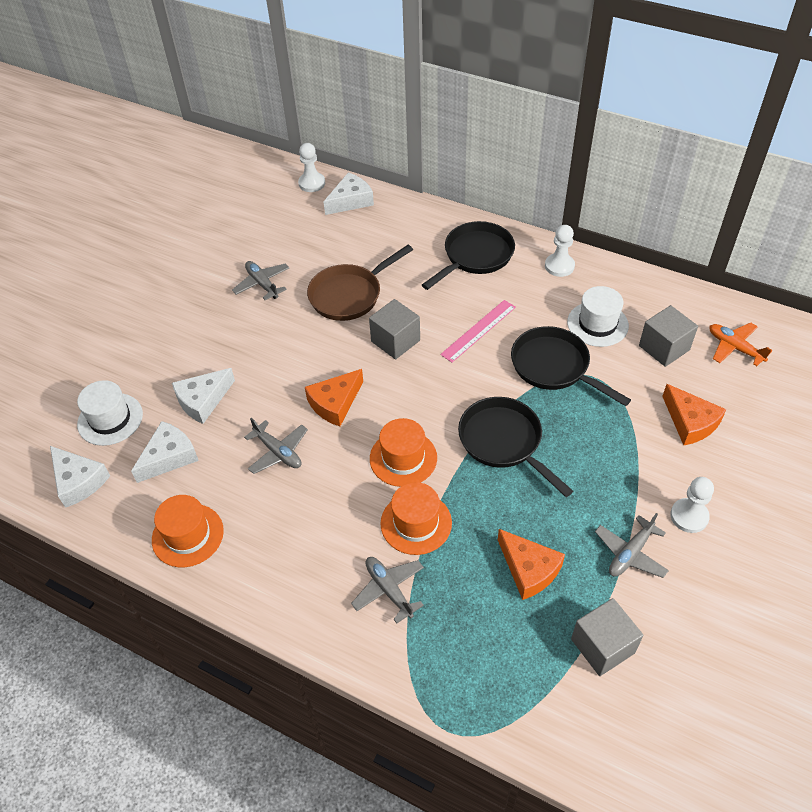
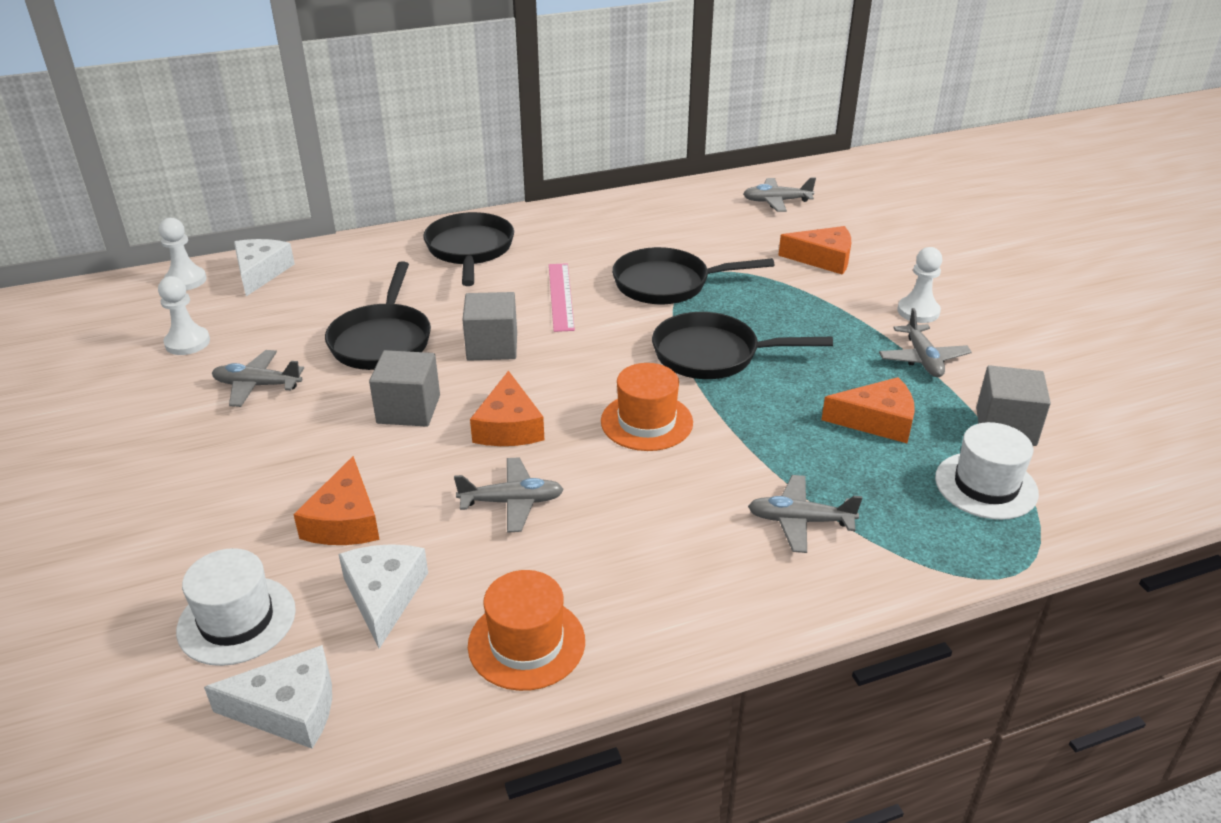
camera: 50 degrees left, 15 degrees down
white cheese [172,368,235,424] -> orange cheese [293,456,380,545]
brown pan [307,245,413,321] -> black pan [325,261,431,370]
orange hat [380,482,452,555] -> none
white pawn [545,225,575,277] -> white pawn moved to [158,276,210,355]
white hat [567,286,629,347] -> white hat moved to [935,422,1039,520]
grey cube [639,305,698,367] -> grey cube moved to [369,350,440,427]
orange plane [710,323,772,366] -> grey plane [743,177,816,212]

